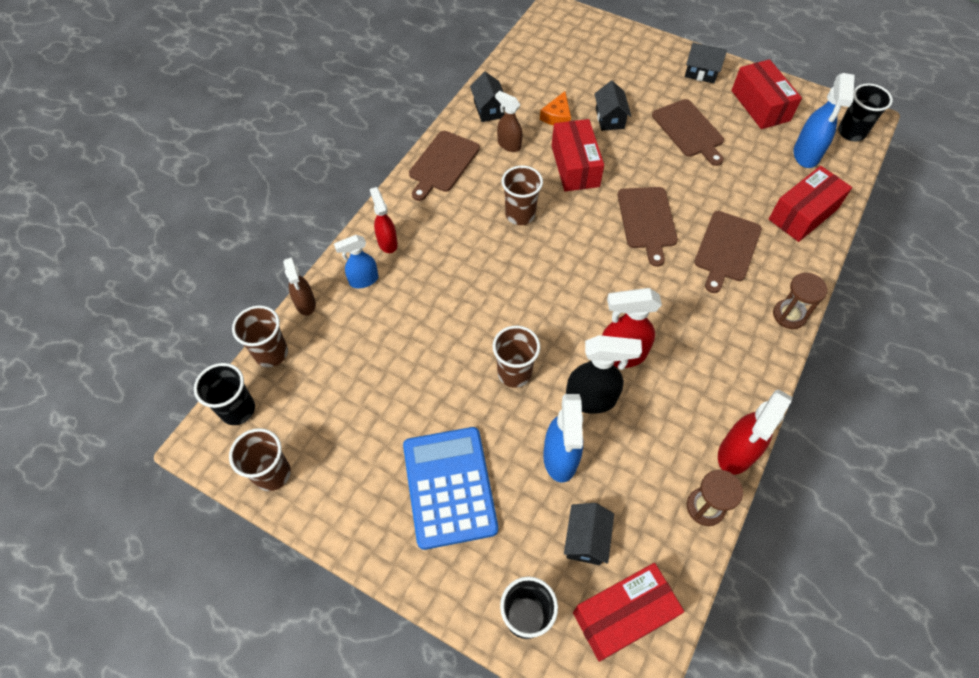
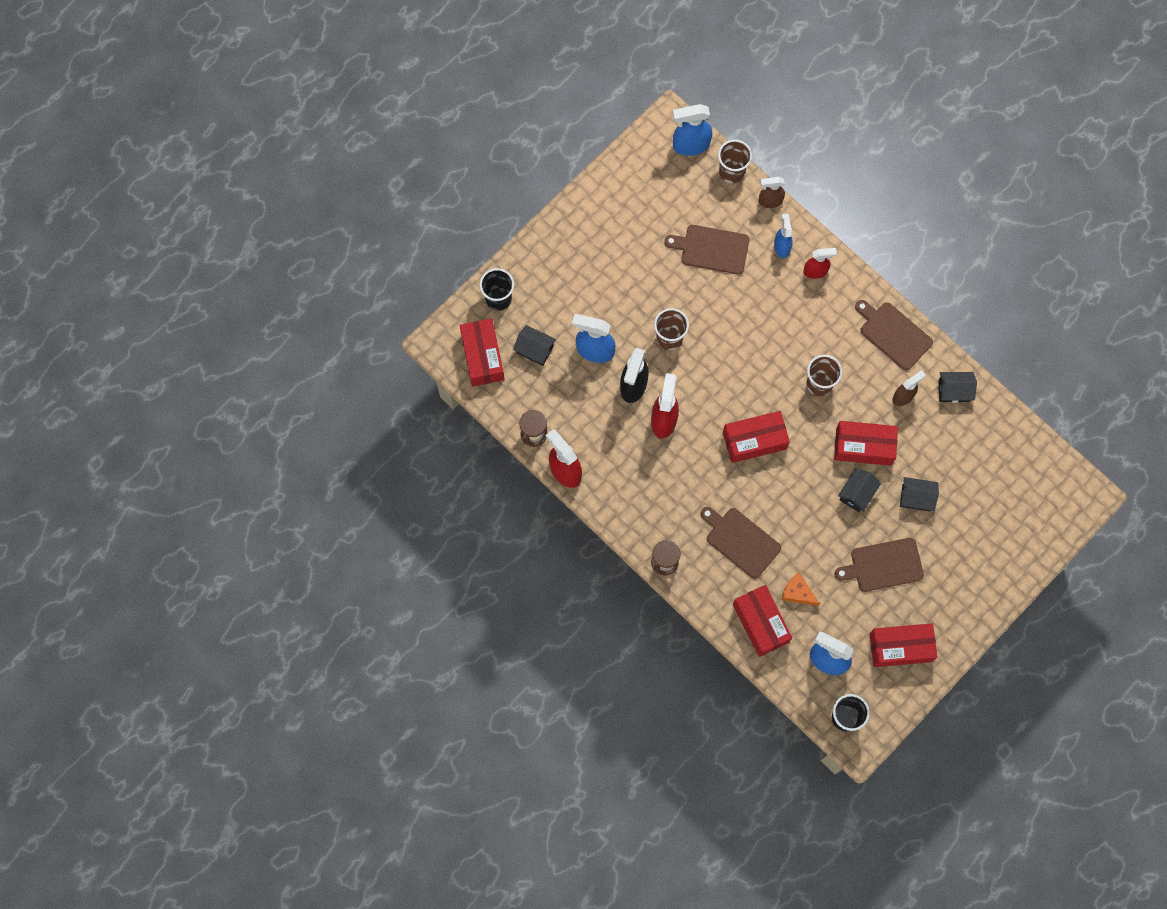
camera: 105 degrees right, 15 degrees up
black cup [194,363,255,425] -> blue spray bottle [673,104,712,156]
brown cup [229,428,291,491] -> none
blue calculator [403,427,498,550] -> none
orange cheese [540,91,571,125] -> orange cheese moved to [781,572,820,606]
brown cutting board [618,187,678,267] -> brown cutting board moved to [664,225,749,275]
black house [685,43,727,83] -> black house moved to [838,468,881,512]
none -> red box [723,411,790,463]

